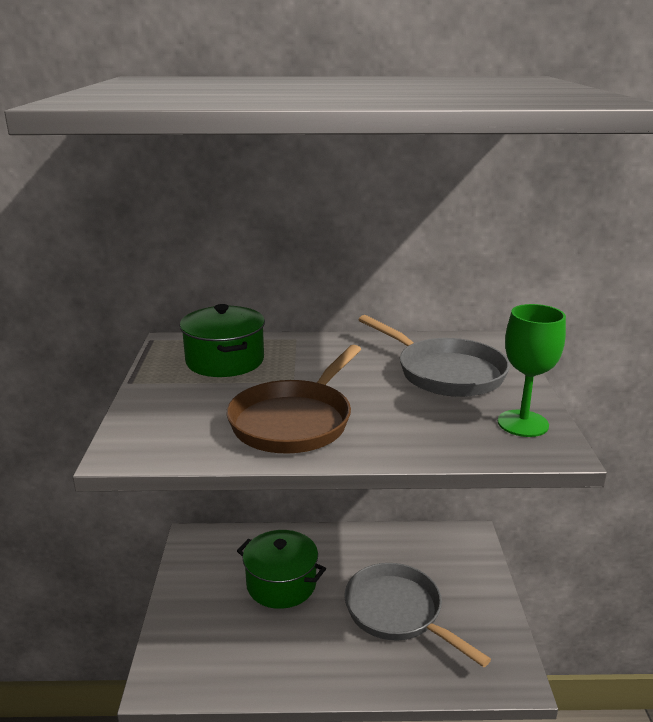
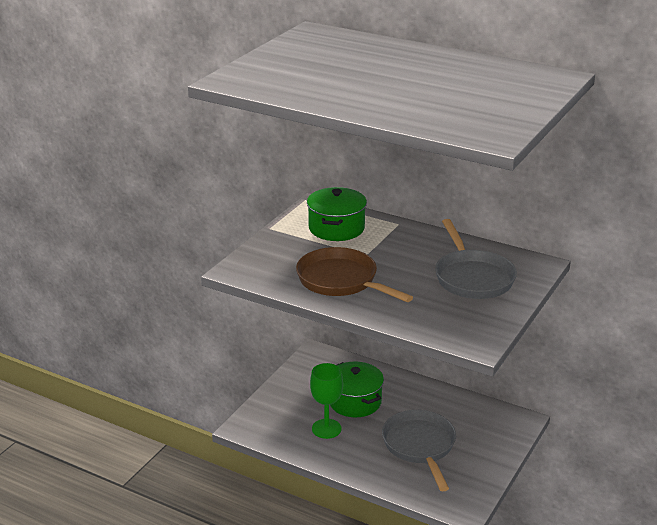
camera: 30 degrees right, 5 degrees up
brown pan [227,345,361,454] -> brown pan turned 75 degrees clockwise [296,247,413,302]
green goblet [498,304,566,437] -> green goblet moved to [310,363,343,439]

